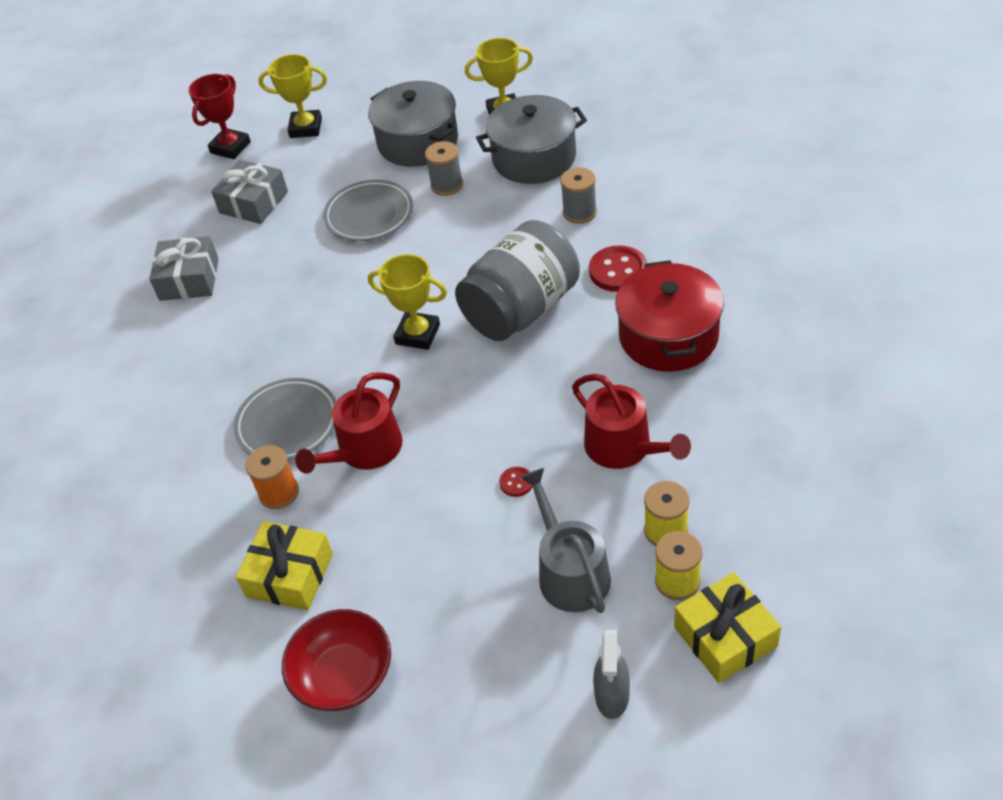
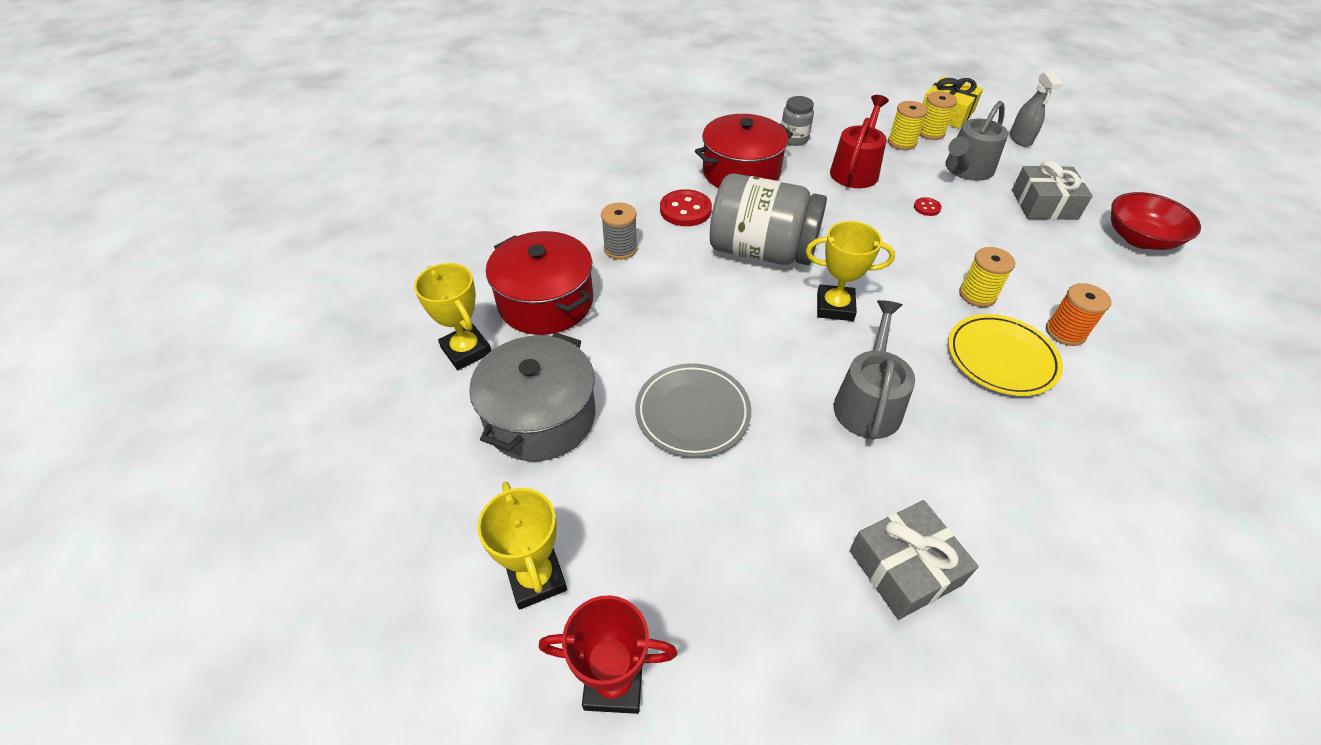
camera: 120 degrees left, 0 degrees up
grey gift [211,160,288,224] -> grey gift moved to [1012,161,1093,220]
grey plate [234,378,336,460] -> yellow plate [948,314,1063,396]
yellow gift [236,521,333,610] -> none
red watering can [295,372,403,474] -> yellow spool [959,247,1015,307]
yellow trophy [368,254,447,350] -> yellow trophy turned 75 degrees counterclockwise [806,221,895,321]
grey spool [425,141,463,196] -> none
grey pot [476,95,587,184] -> red pot [486,231,593,335]
grey spray bottle [593,630,630,719] -> grey spray bottle turned 105 degrees clockwise [1010,71,1062,147]
none -> grey jar [781,96,814,146]
none -> grey watering can [834,300,915,440]

